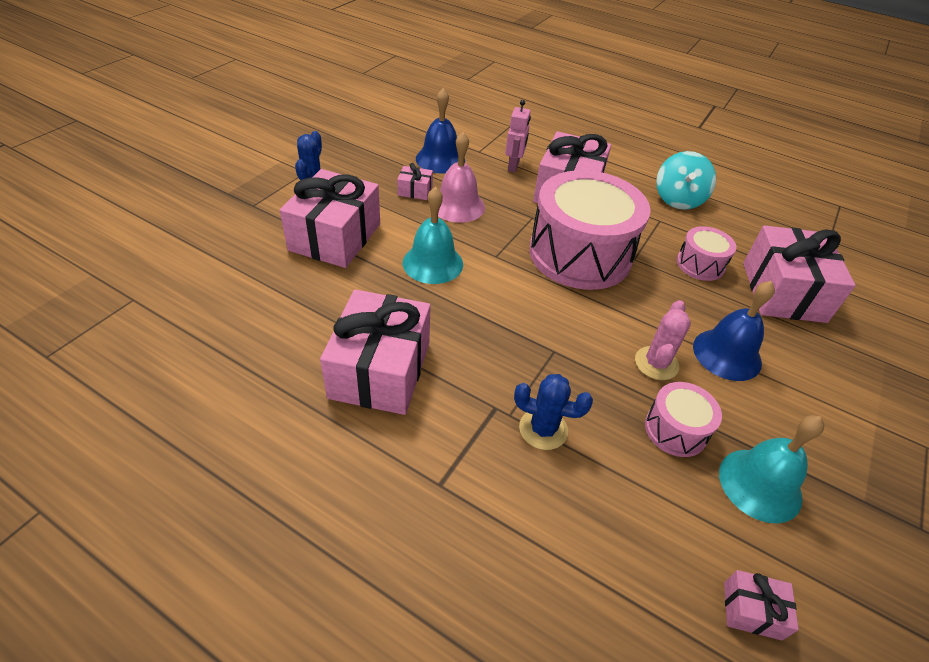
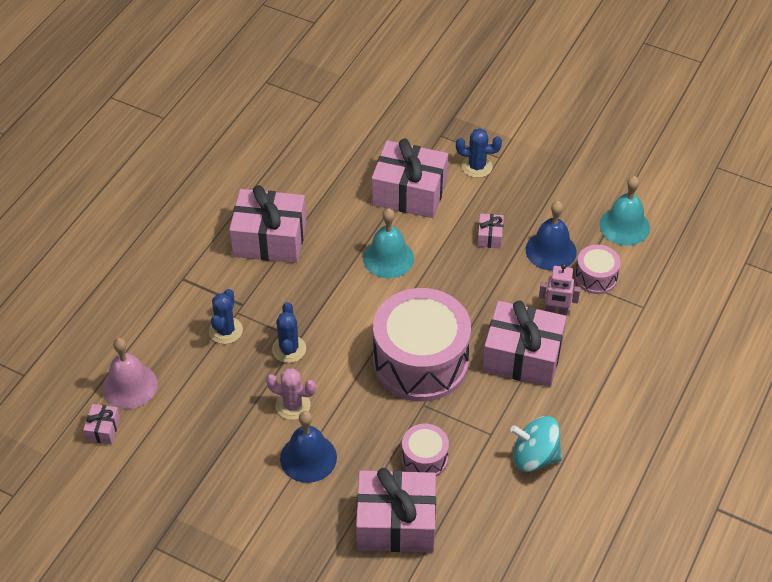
camera: 90 degrees right, 5 degrees up
pink bell [438,132,485,223] -> pink bell moved to [103,338,157,409]
pink drum [645,382,722,457] -> pink drum moved to [575,245,621,294]
turquoise bell [719,415,824,523] -> turquoise bell moved to [599,176,650,246]
none -> blue cactus [272,302,306,363]

